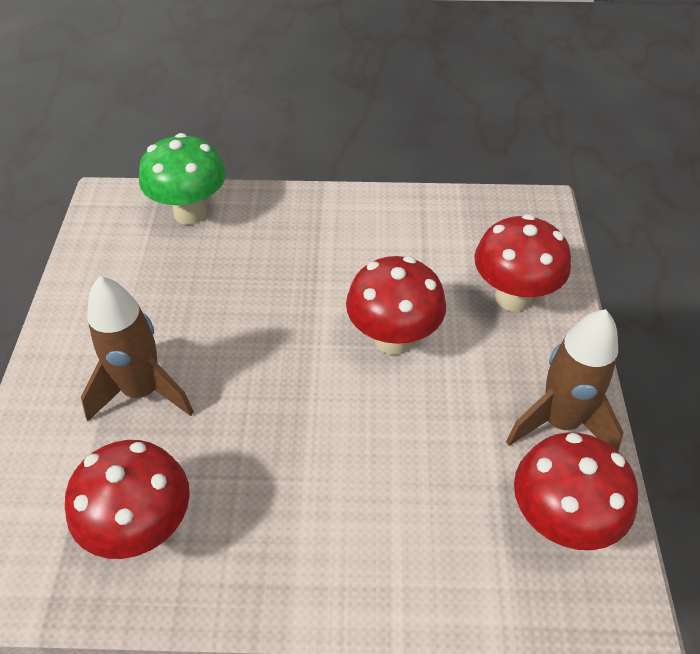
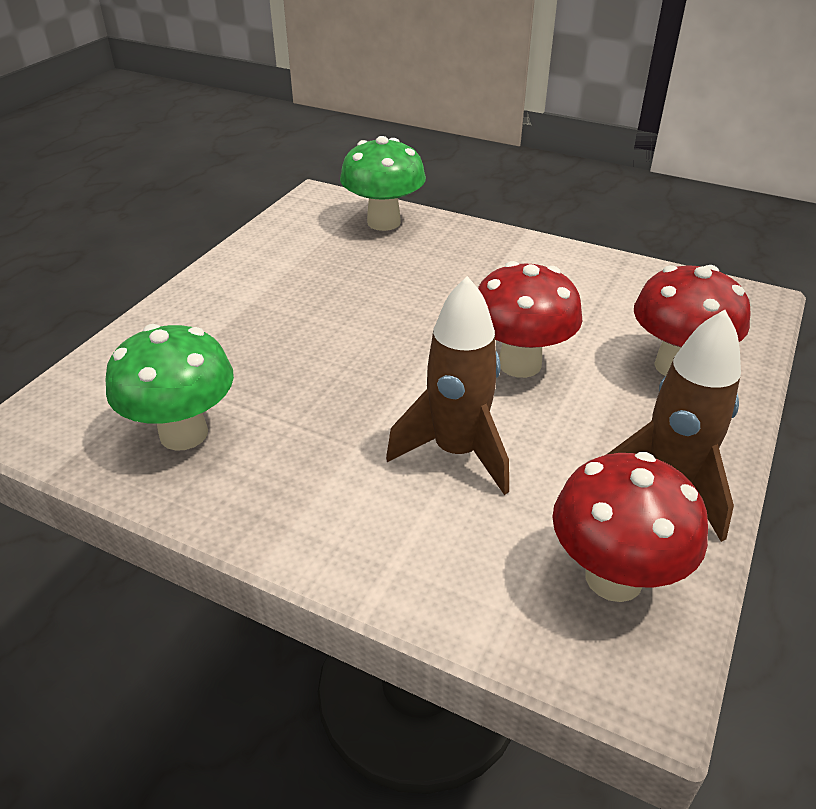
camera: 25 degrees right, 10 degrees down
red mushroom [65,440,190,559] -> green mushroom [105,324,234,451]
brown rocket [81,276,194,421] -> brown rocket moved to [386,276,509,495]

